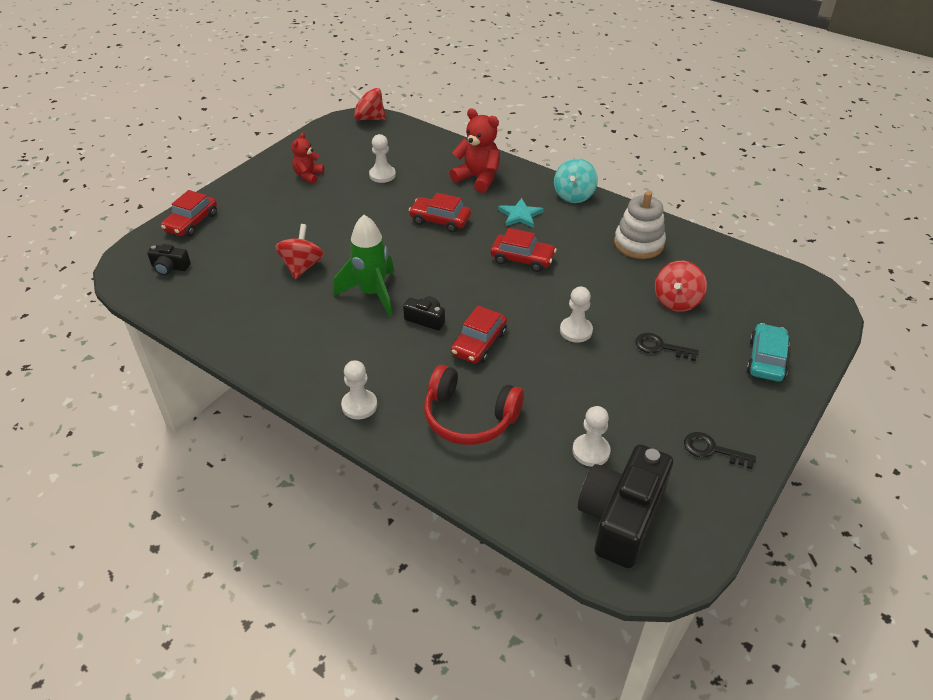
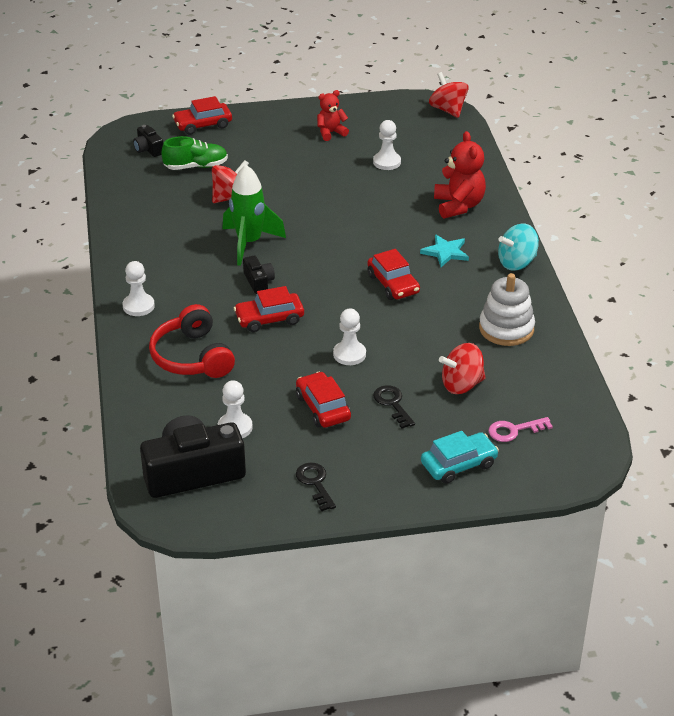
camera: 45 degrees right, 5 degrees down
red car [409,193,471,232] -> red car moved to [296,372,351,428]
none -> green shoe [161,136,228,170]
none -> pink key [488,417,553,442]

